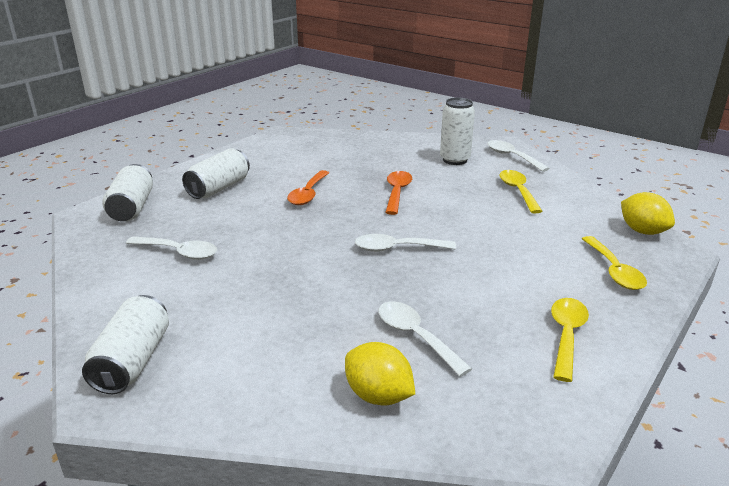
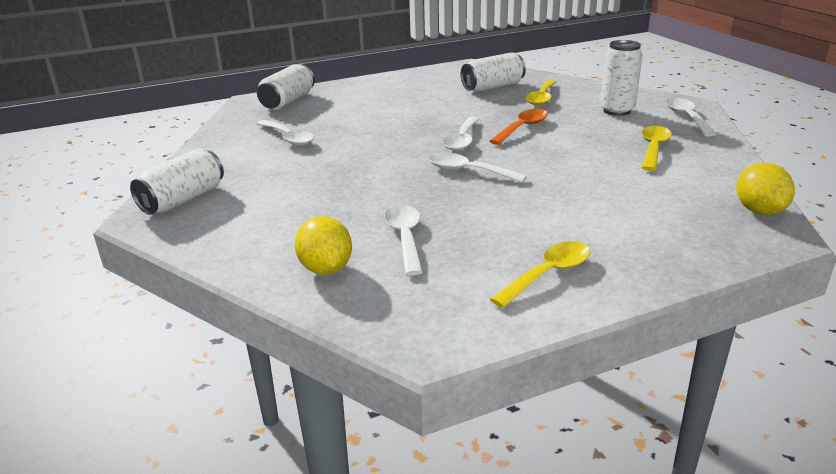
camera: 30 degrees right, 0 degrees up
white can [182,148,250,199] -> white can moved to [461,52,526,92]
orange spoon [287,170,329,205] -> none
yellow spoon [582,236,647,290] -> yellow spoon moved to [526,80,556,106]
none -> white spoon [443,117,479,151]

